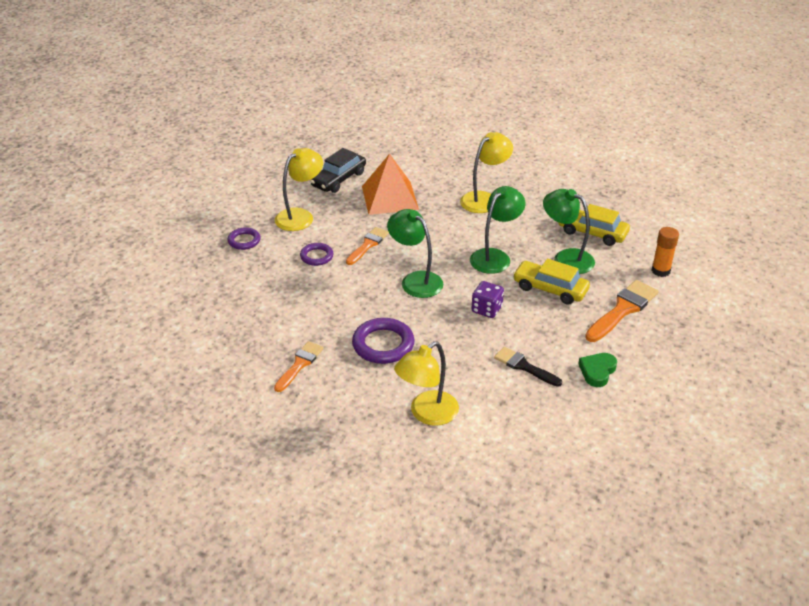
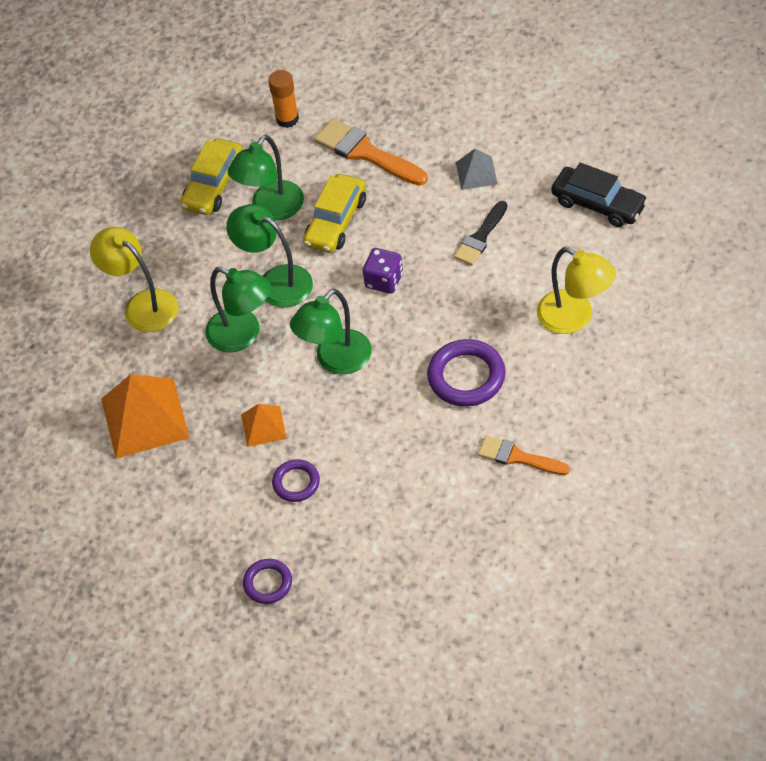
camera: 90 degrees left, 15 degrees up
yellow lamp [275,148,323,231] -> none
black car [310,148,366,193] -> black car moved to [551,162,648,227]
orange brush [346,227,389,265] -> orange pyramid [241,404,287,447]
green heart [578,353,617,387] -> grey pyramid [456,148,498,190]
none -> green lamp [205,267,271,352]

